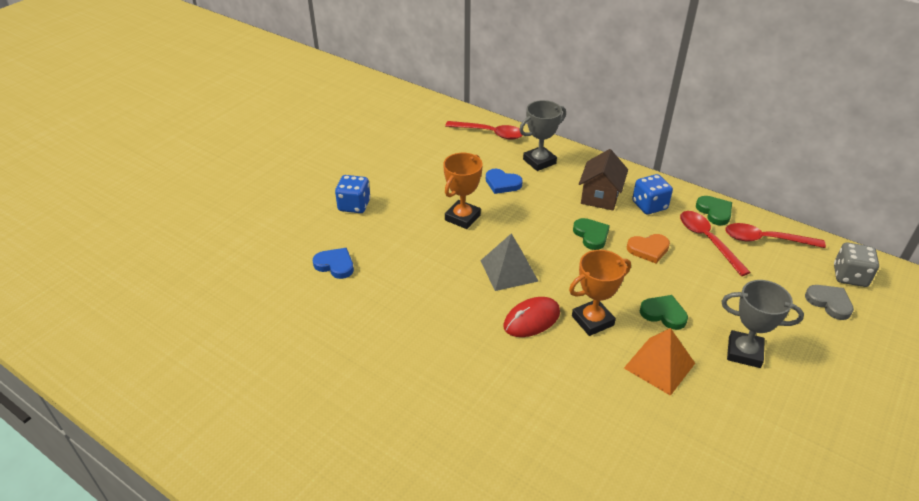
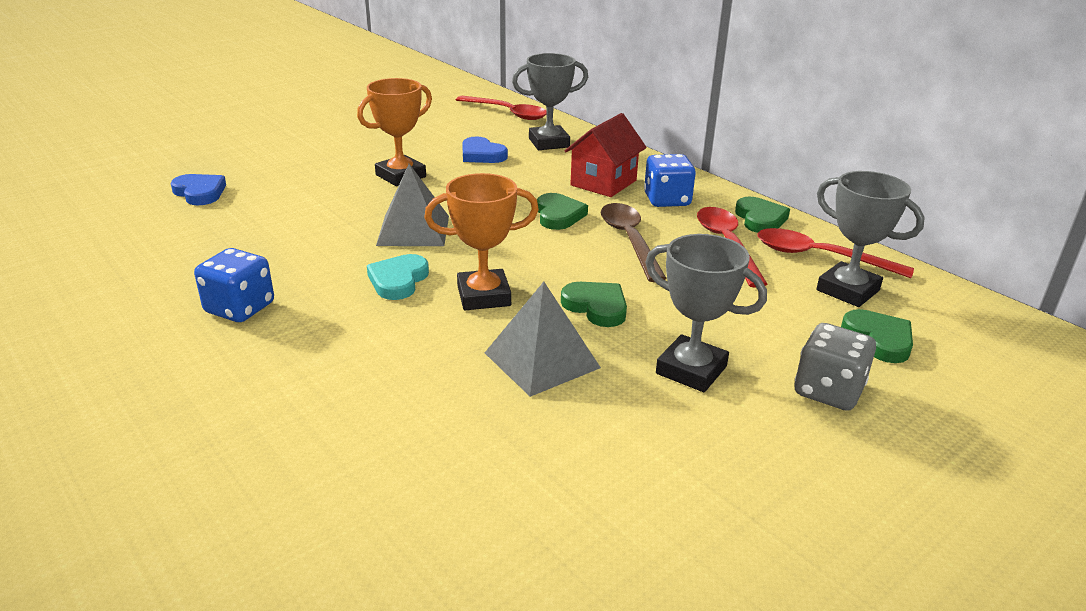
camera: 15 degrees right, 10 degrees down
blue dice [335,175,370,213] -> blue dice moved to [194,248,274,322]
red mouse [504,297,560,337] -> turquoise heart [367,254,429,300]
brown house [579,149,628,210] -> red house [565,113,647,197]
orange pyramid [624,328,695,396] -> grey pyramid [485,282,601,397]
orange heart [627,234,670,263] -> brown spoon [601,203,667,282]
grey heart [805,285,854,320] -> green heart [841,309,913,363]
grey dice [834,243,879,287] -> grey dice moved to [795,323,876,411]
none -> grey trophy [816,171,925,307]

